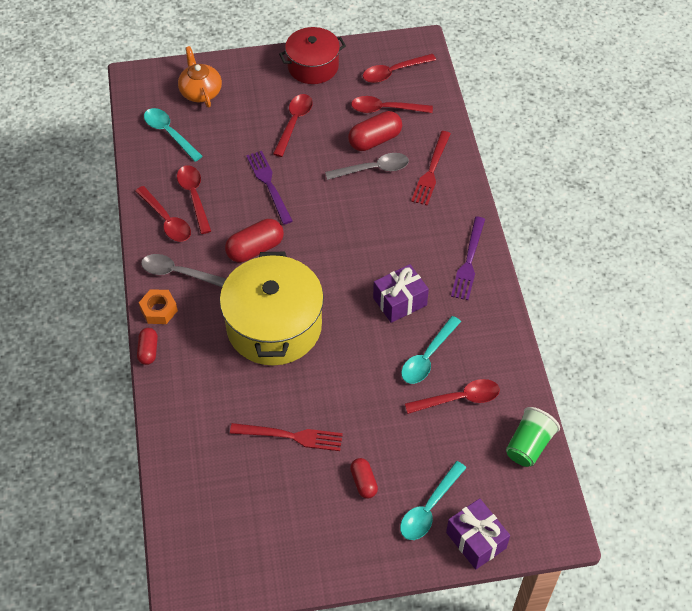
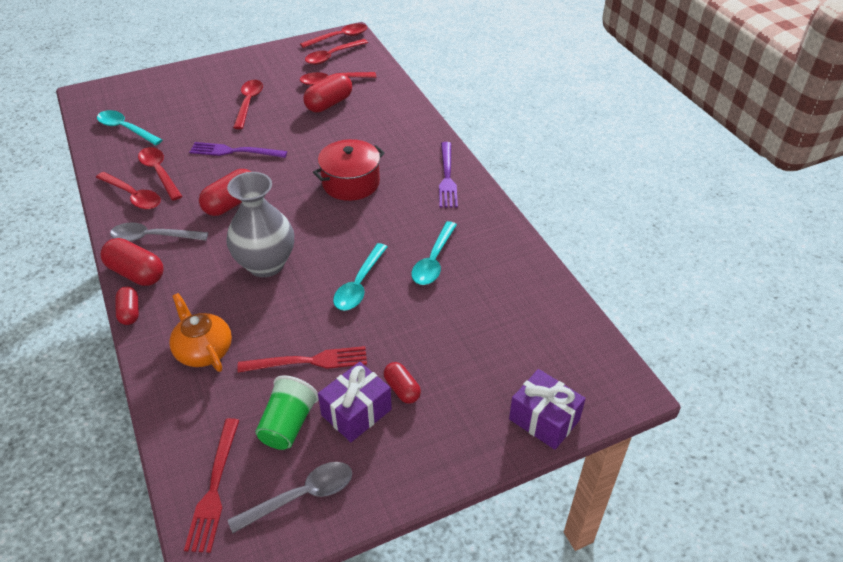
camera: 15 degrees left, 10 degrees down
orange nut [139,289,178,324] -> red capsule [100,238,163,286]
orange teapot [178,46,222,108] -> orange teapot moved to [169,293,232,372]
yellow pot [220,252,324,366] -> grey vase [226,172,294,277]
purple fork [246,151,293,224] -> purple fork turned 45 degrees counterclockwise [189,142,287,158]
red pot [279,27,346,84] -> red pot moved to [313,139,385,201]
grey spoon [325,153,409,180] -> grey spoon moved to [228,462,352,533]
purple gift [373,264,429,323] -> purple gift moved to [318,362,392,442]
turquoise spoon [400,461,466,540] -> turquoise spoon moved to [333,243,387,311]
red spoon [405,379,500,414] -> red spoon moved to [300,23,367,48]
red fork [411,131,451,205] -> red fork moved to [184,418,239,553]
green cup [506,407,560,467] -> green cup moved to [256,375,319,450]

